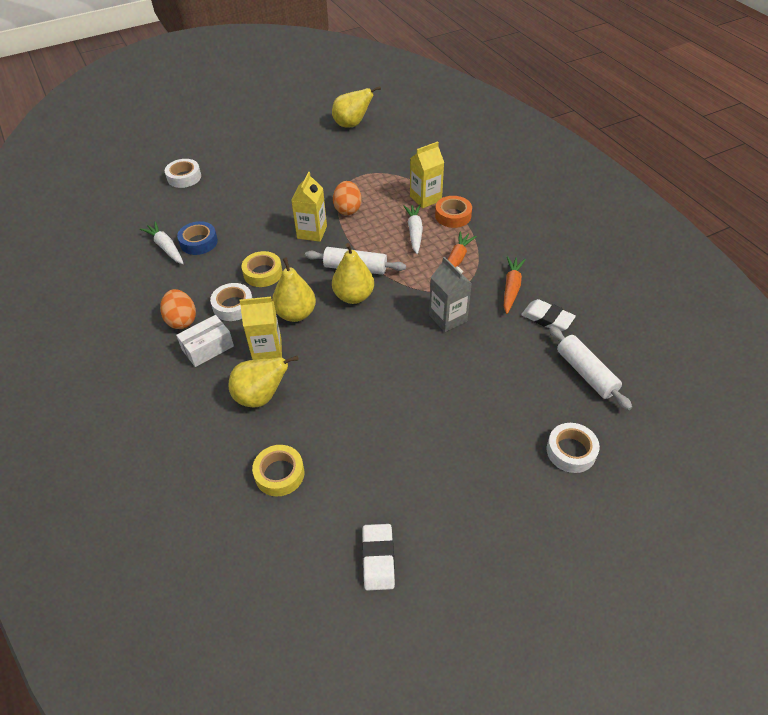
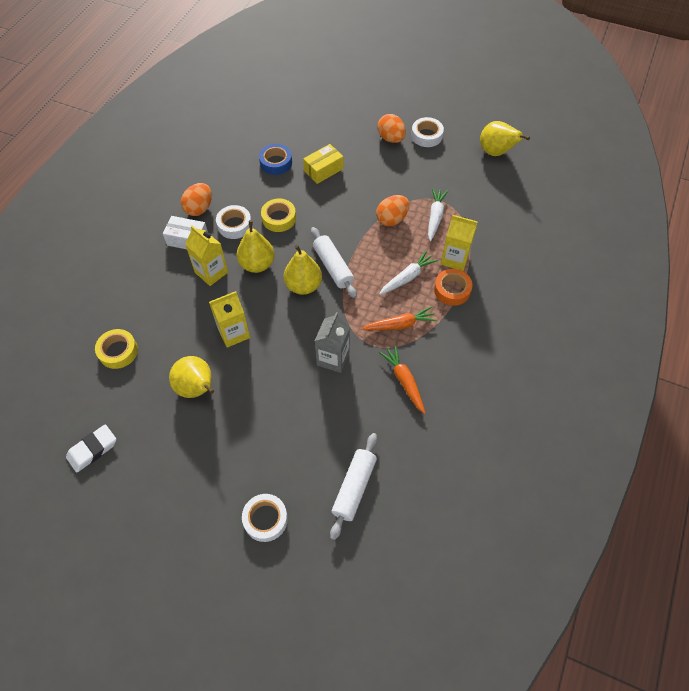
camera: 50 degrees right, 10 degrees up
white carrot [140,222,184,264] -> white carrot moved to [428,188,448,242]
white tape [165,159,201,188] -> white tape moved to [411,117,444,147]
yellow pear [229,356,299,408] -> yellow pear moved to [169,356,214,398]
yellow carton [291,172,327,242] -> yellow carton moved to [209,291,250,348]
orange carrot [504,256,526,314] -> orange carrot turned 90 degrees counterclockwise [379,345,425,414]
white eraser [521,299,576,331] -> none
none -> yellow box [303,144,343,184]
none -> orange egg [377,114,406,143]

